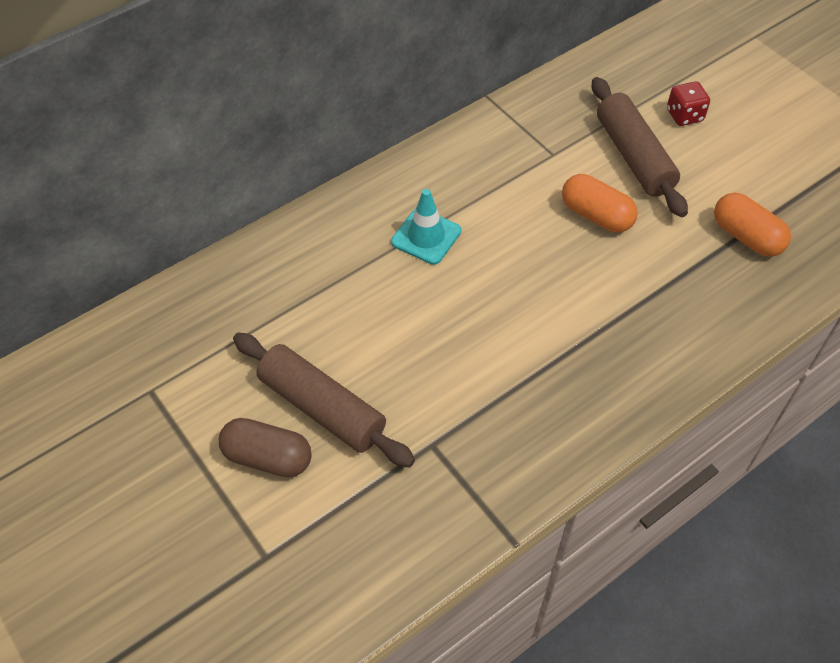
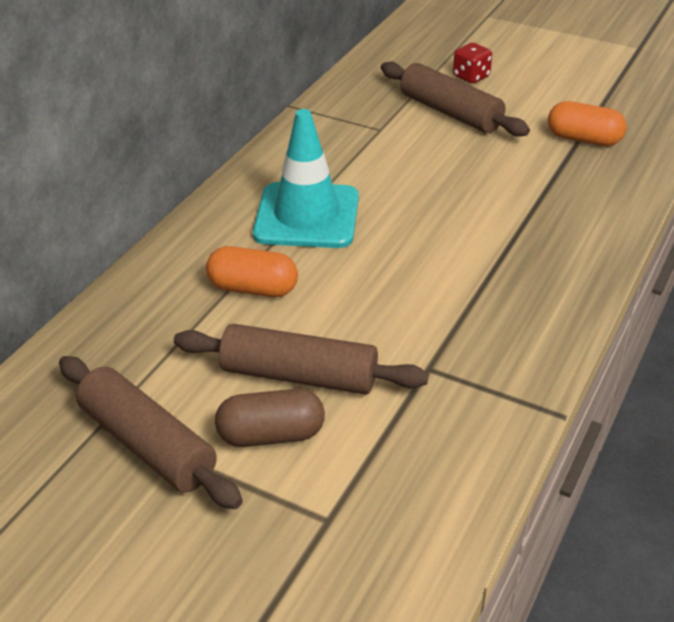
camera: 25 degrees left, 15 degrees down
turquoise traffic cone [391,189,461,265] -> turquoise traffic cone [253,109,359,248], size x1.70
orange capsule [562,174,638,233] -> orange capsule moved to [206,246,298,297]
none -> brown rolling pin [59,356,243,509]

